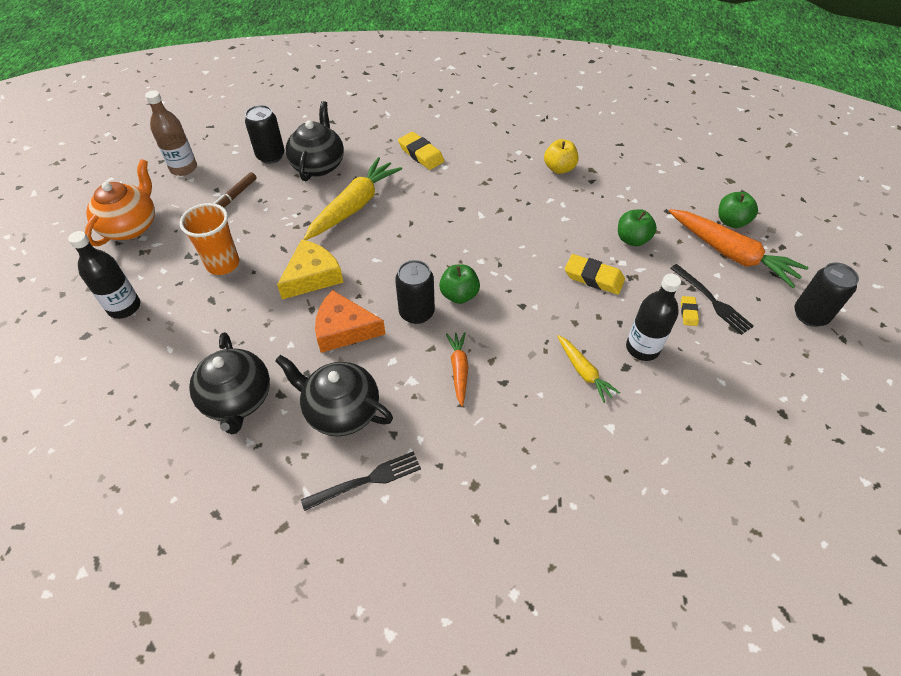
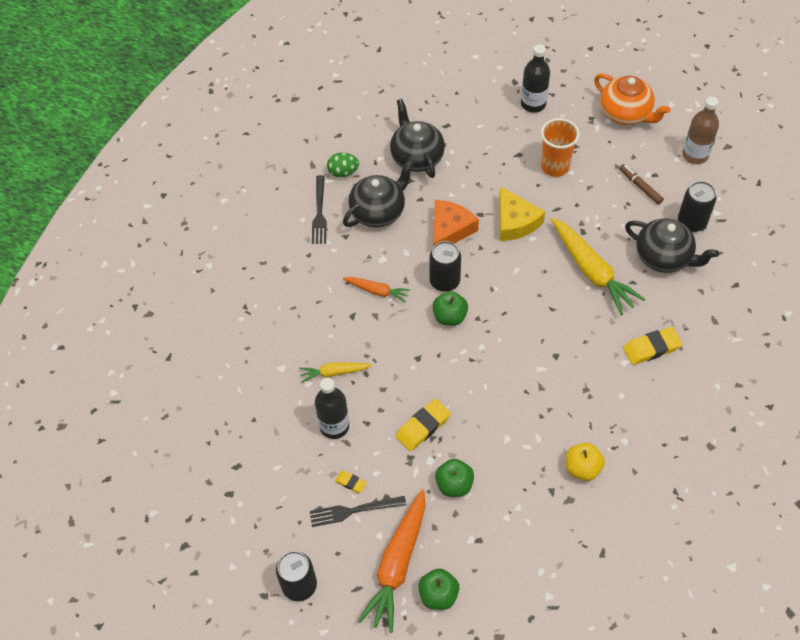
camera: 115 degrees right, 5 degrees up
black teapot [189,332,270,434] -> black teapot turned 60 degrees clockwise [390,99,445,178]
orange carrot [669,209,808,288] -> orange carrot turned 45 degrees counterclockwise [358,489,425,633]
none -> green egg [327,153,359,177]

